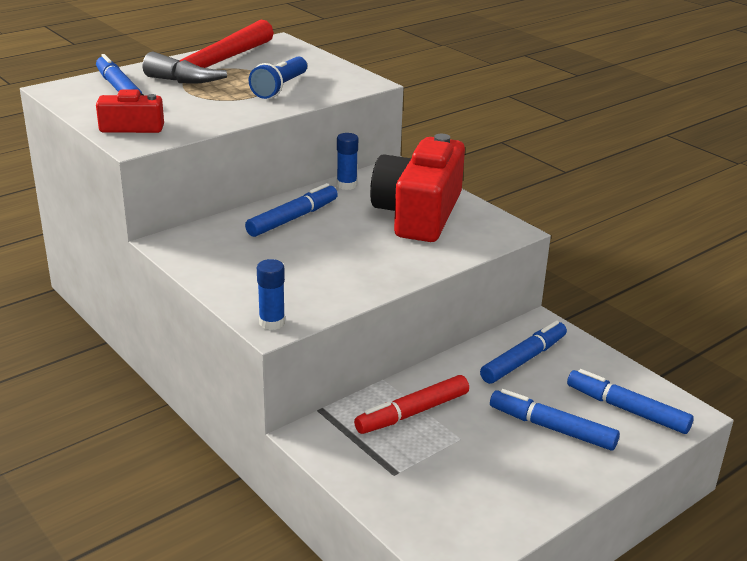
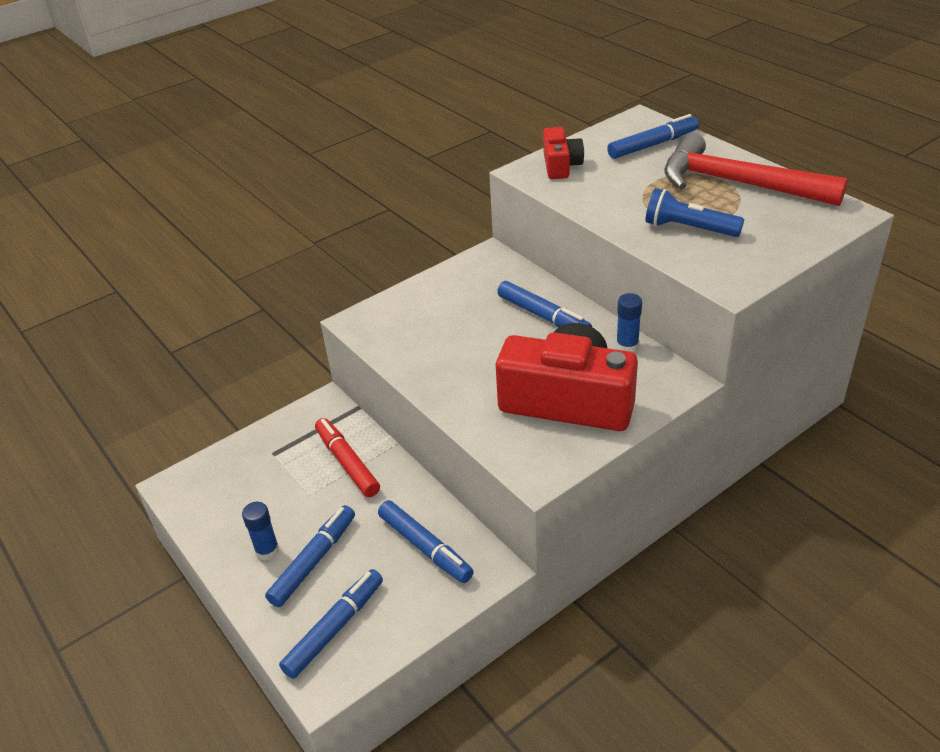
camera: 95 degrees right, 10 degrees up
blue glue stick [257,259,285,330] -> blue glue stick moved to [242,502,279,561]

